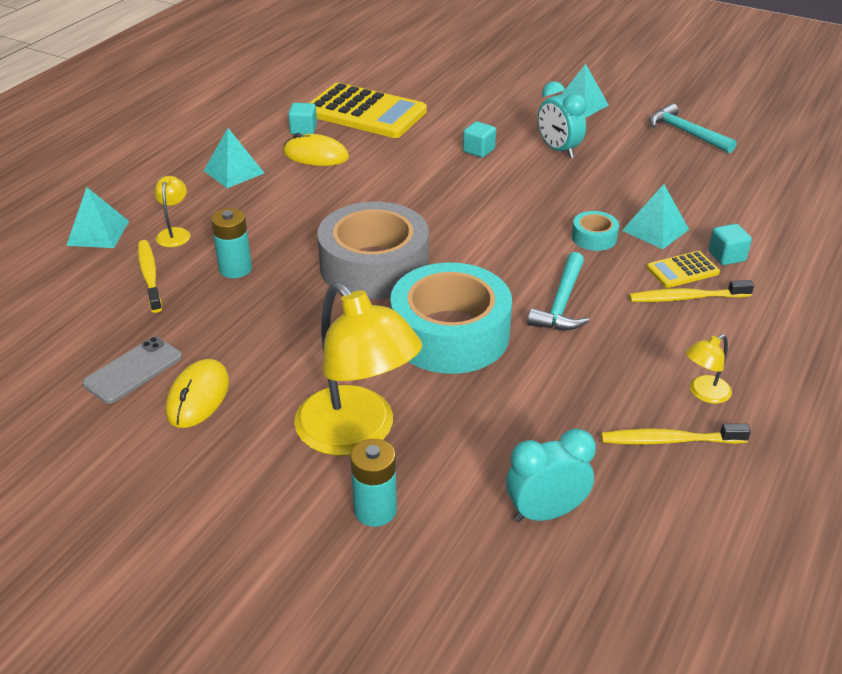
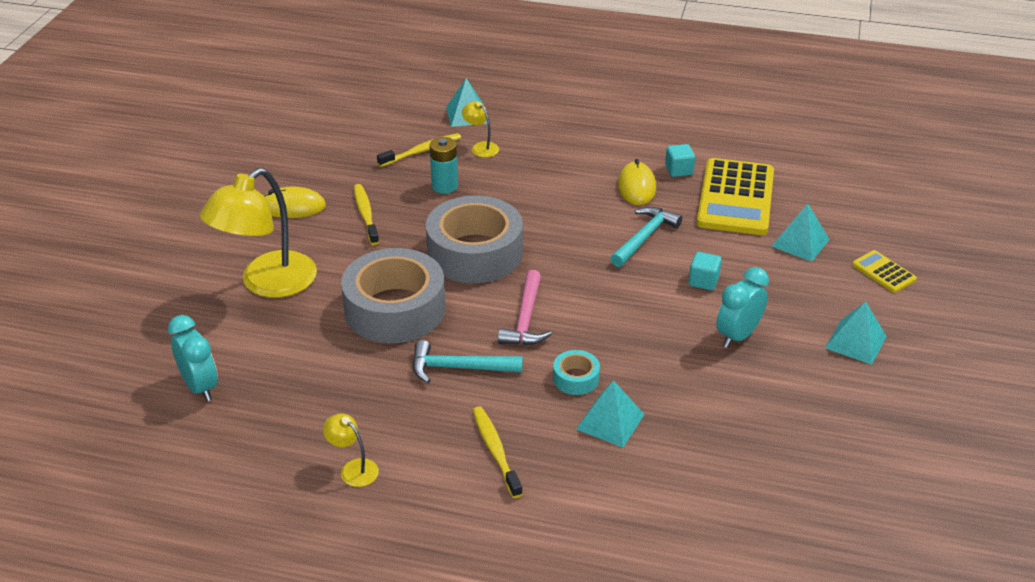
camera: 75 degrees right, 0 degrees up
grey phone [82,337,182,404] -> none
yellow lamp [154,176,190,247] -> yellow lamp turned 120 degrees counterclockwise [462,101,499,157]
turquoise pyramid [204,128,264,188] -> turquoise pyramid moved to [771,204,830,262]
turquoise battery [350,439,397,527] -> none
turquoise tape [390,263,512,374] -> grey tape [341,248,445,343]
yellow toothbrush [601,424,751,445] -> yellow toothbrush moved to [354,184,379,245]
yellow calculator [647,251,720,288] -> yellow calculator moved to [852,250,917,293]
turquoise hammer [649,103,737,154] -> turquoise hammer moved to [610,207,682,267]
turquoise cube [708,224,752,265] -> none
none -> pink hammer [498,270,552,345]

